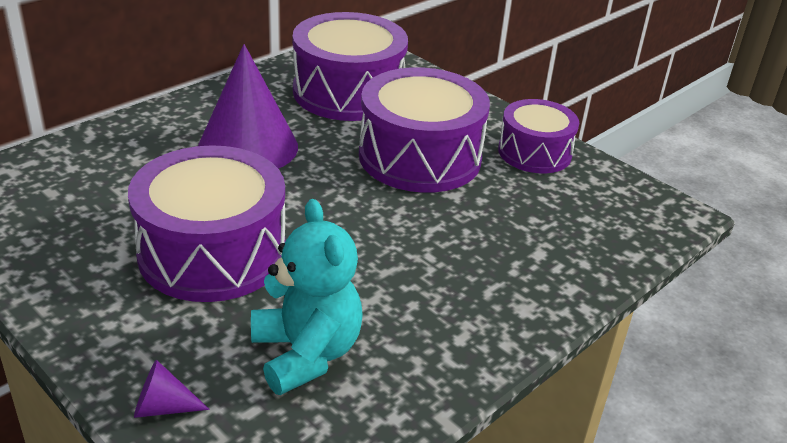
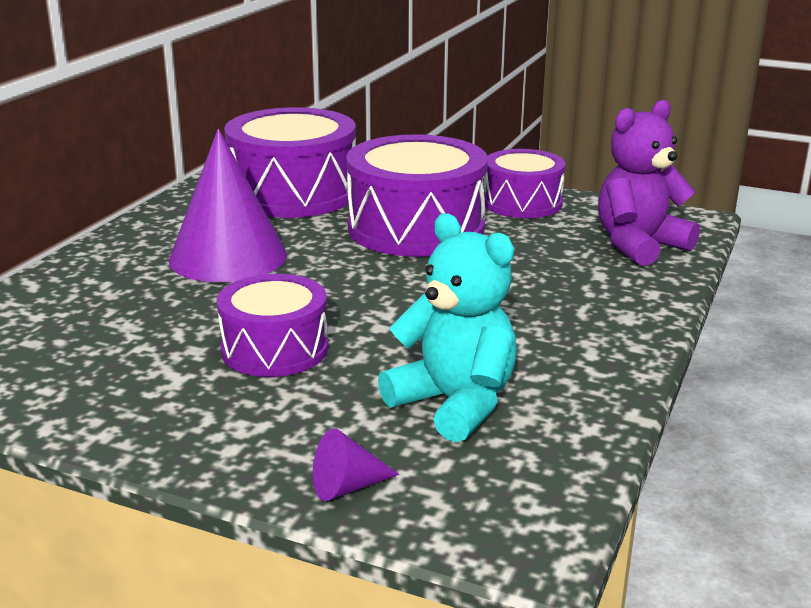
camera: 20 degrees left, 10 degrees down
purple drum [128,145,286,302] -> purple drum [217,274,328,377], size x0.61
none -> purple teddy bear [598,100,700,266]

